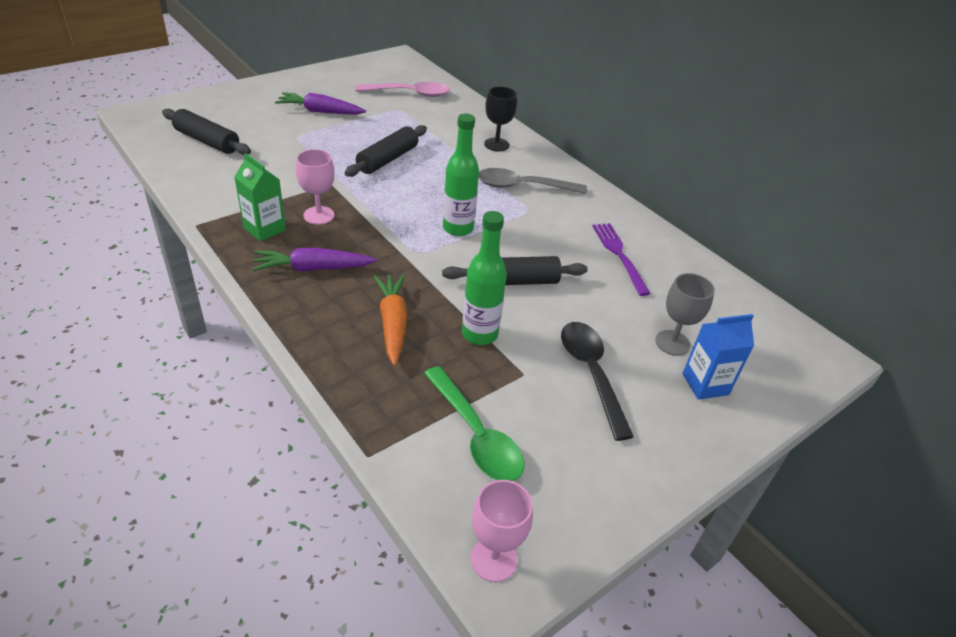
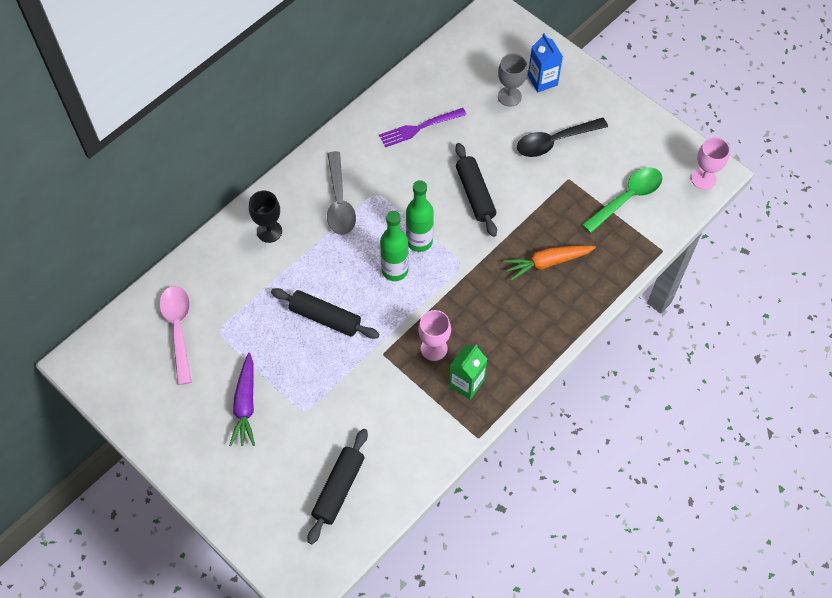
camera: 95 degrees left, 20 degrees up
purple carrot [252,248,377,272] -> none
green bottle [462,211,507,345] -> green bottle moved to [380,211,409,281]

